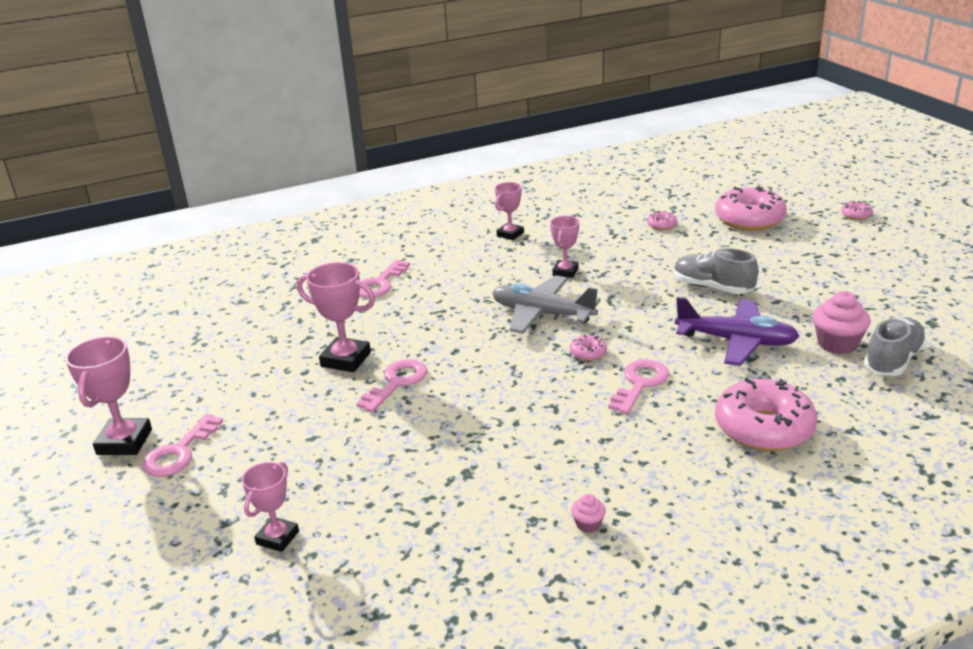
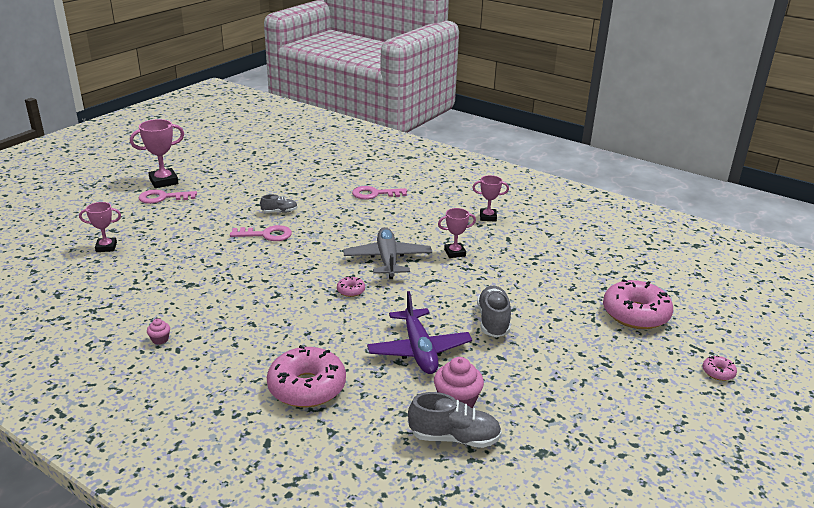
camera: 55 degrees right, 0 degrees up
pink trophy [297,262,375,372] -> grey shoe [260,194,298,213]
pink key [608,360,669,414] -> none
pink donut [647,211,677,230] -> none

